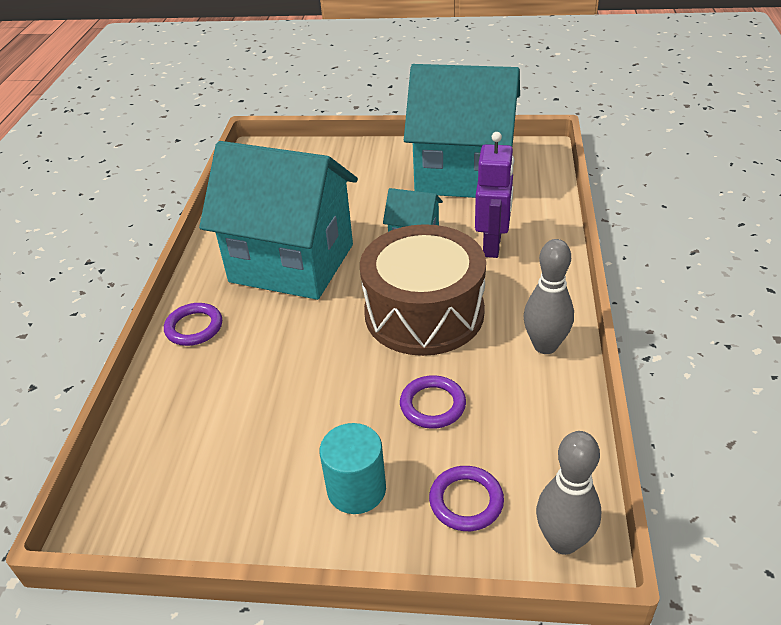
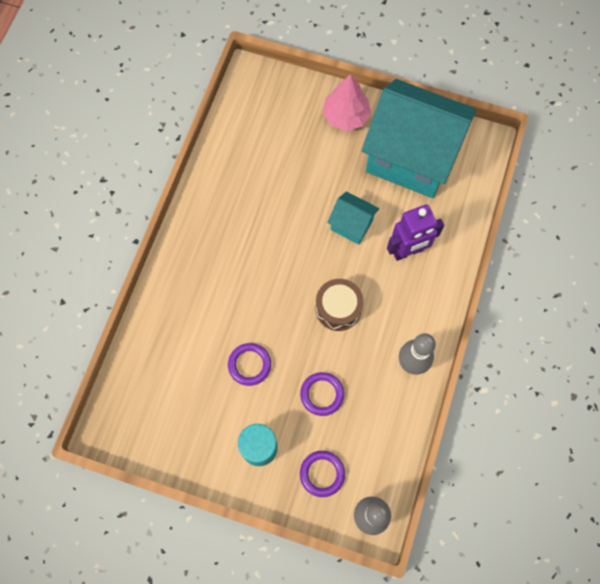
camera: 10 degrees right, 30 degrees up
purple ring [164,303,222,346] -> purple ring moved to [228,343,271,386]
turquoise house [199,141,358,300] -> none
brown drum [360,224,486,356] -> brown drum [315,279,364,331], size x0.53
purple robot [475,132,514,258] -> purple robot turned 45 degrees clockwise [387,204,444,261]
none -> pink tree [323,74,371,131]

